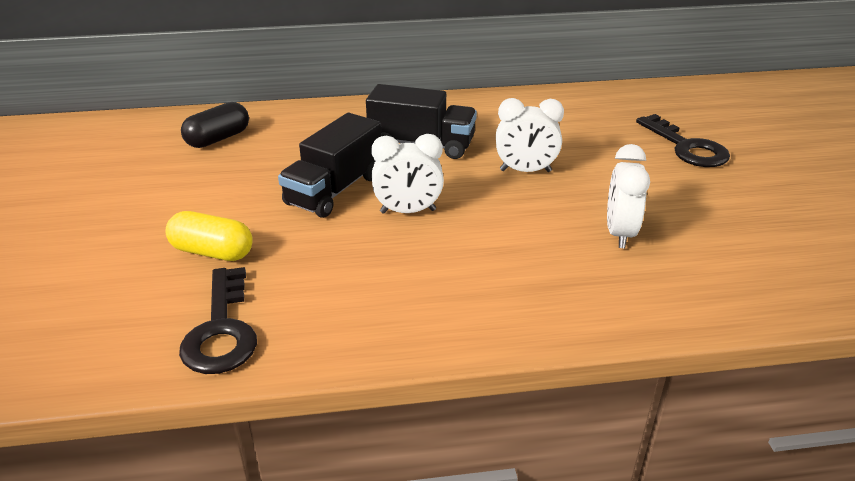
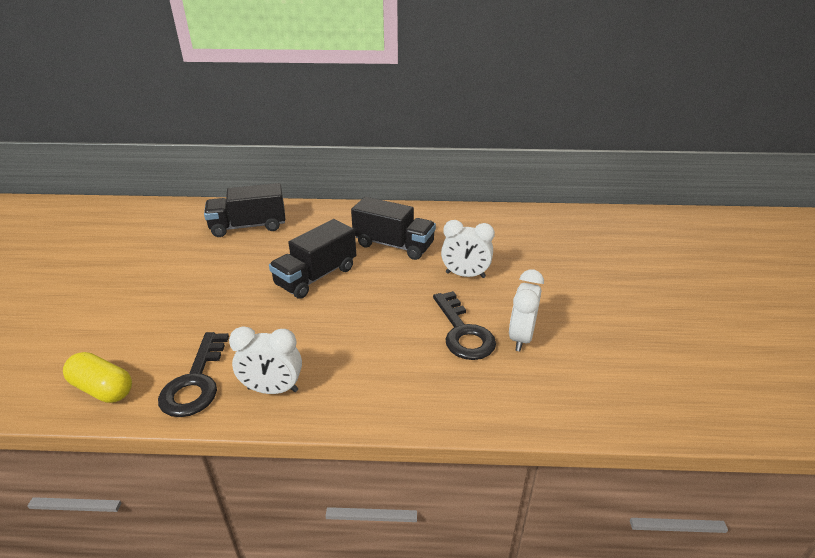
camera: 10 degrees right, 0 degrees up
yellow capsule [165,211,253,261] -> yellow capsule moved to [63,352,132,403]
black capsule [181,102,249,148] -> black truck [204,183,285,237]
white clock [371,134,444,214] -> white clock moved to [229,326,302,394]
black key [636,114,730,167] -> black key moved to [433,291,496,360]

